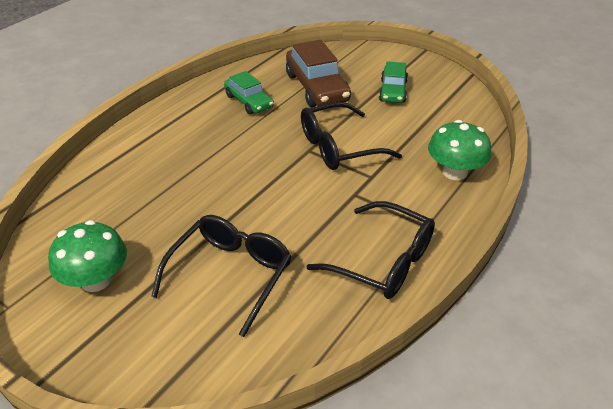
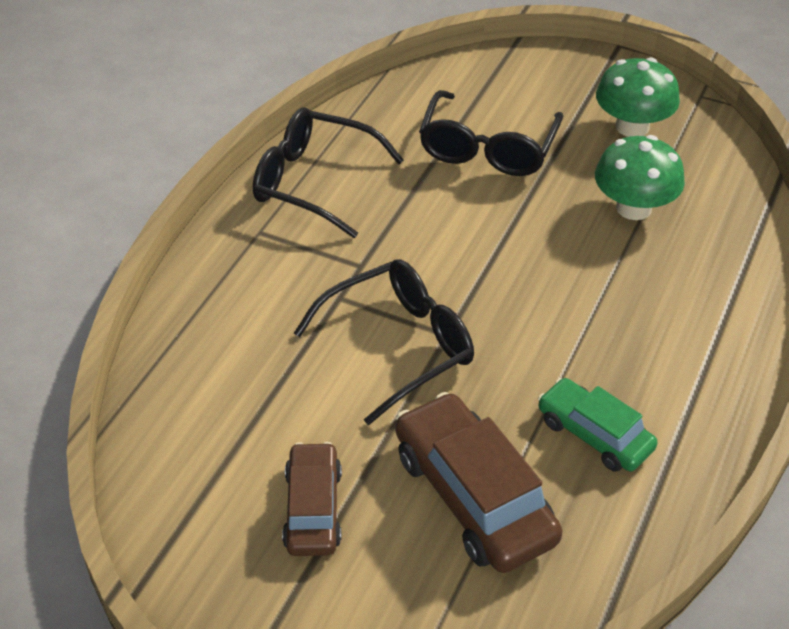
camera: 170 degrees right, 5 degrees up
green car [379,61,408,103] -> brown car [282,442,342,556]
green mushroom [428,120,491,180] -> green mushroom moved to [595,135,685,220]

